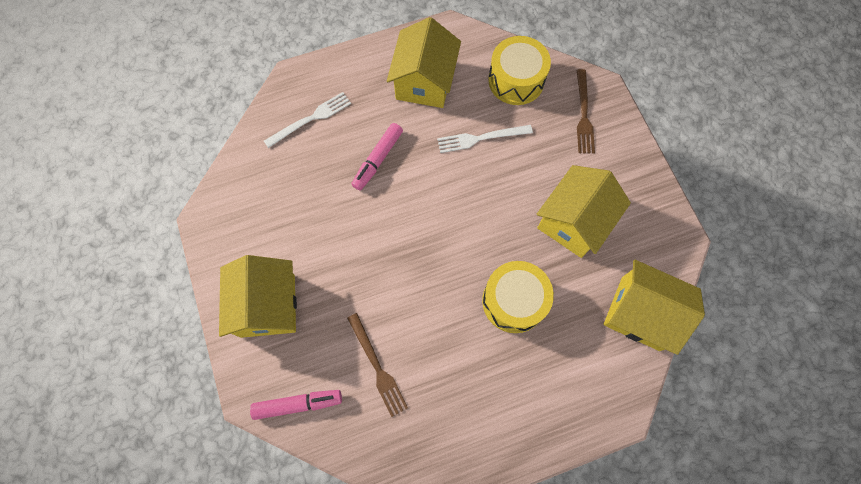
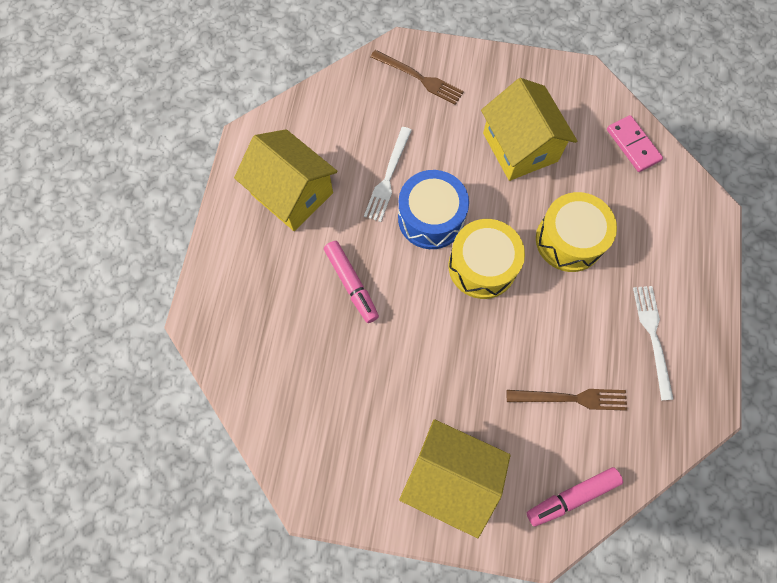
camera: 60 degrees left, 0 degrees up
pink marker [250,390,342,420] -> pink marker turned 135 degrees counterclockwise [527,467,623,527]
white fork [264,92,351,148] -> white fork moved to [633,286,674,401]
yellow drum [488,36,551,105] -> yellow drum moved to [448,219,525,299]
yellow house [603,259,705,355] -> pink domino [607,115,663,172]
none -> blue drum [398,170,469,249]

